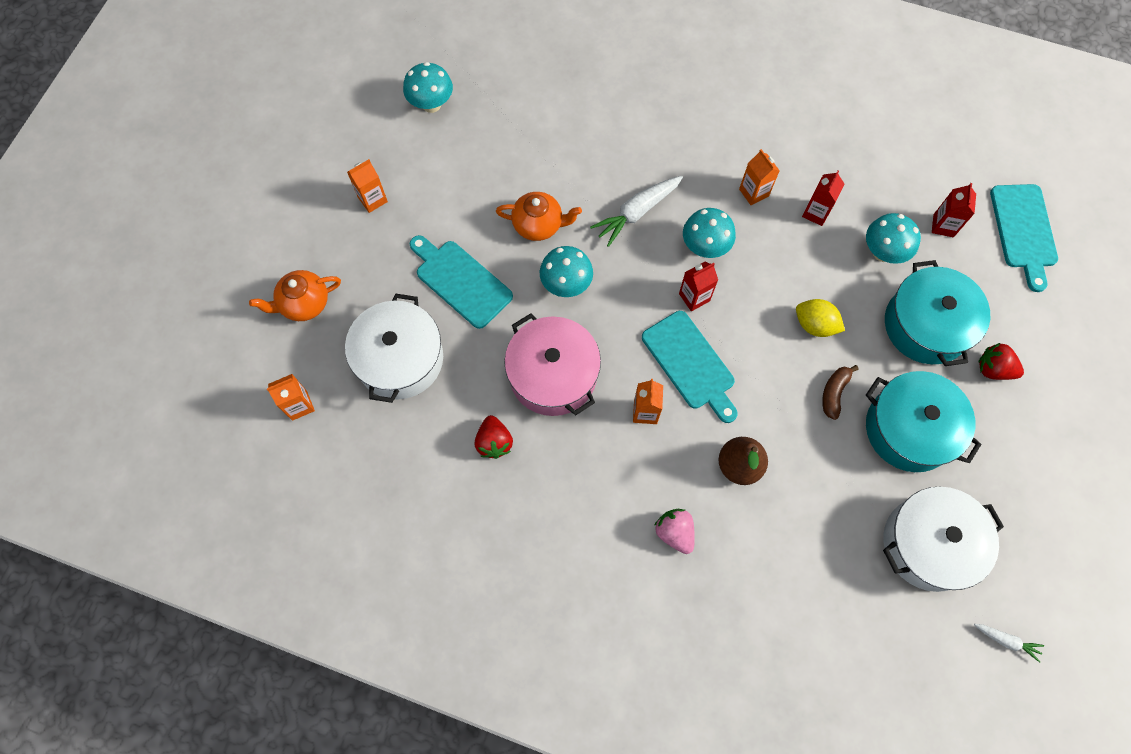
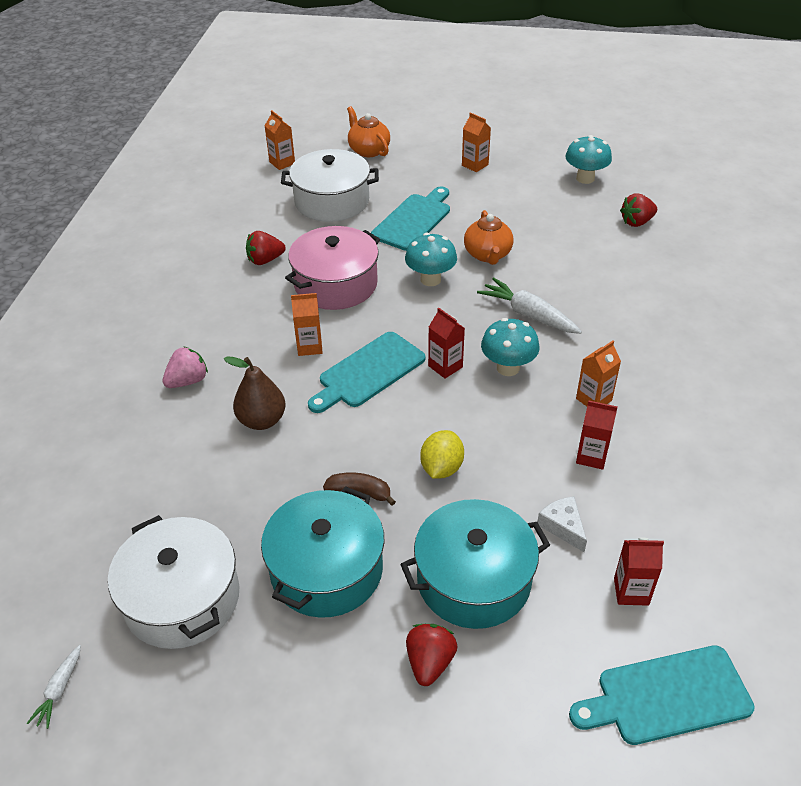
camera: 80 degrees right, 25 degrees down
turquoise mushroom [866,213,921,264] -> white cheese [537,496,587,552]
none -> red strawberry [620,193,657,227]

